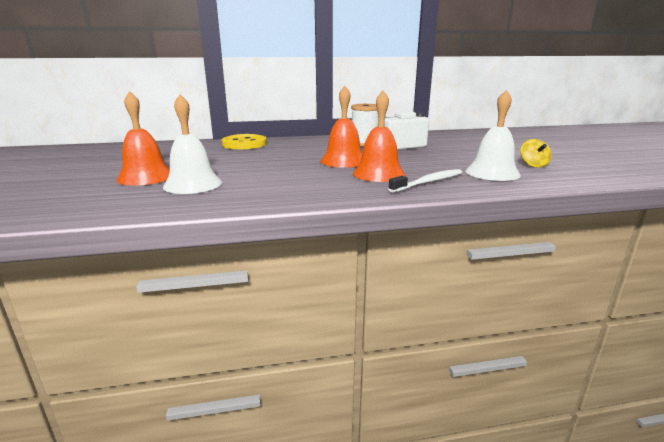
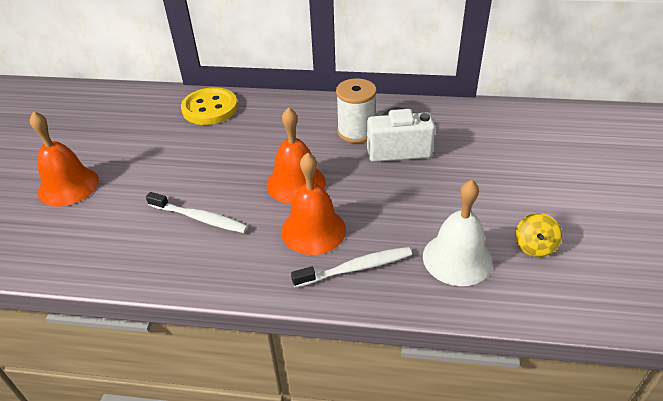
camera: 20 degrees right, 20 degrees up
white bell [163,94,222,194] -> none
none -> white toothbrush [146,192,248,233]

